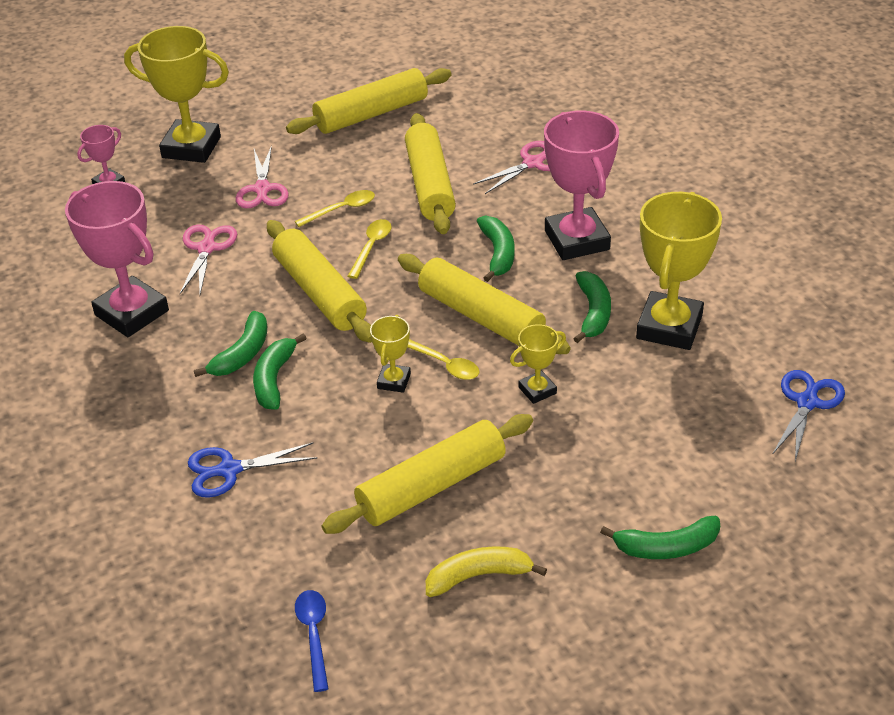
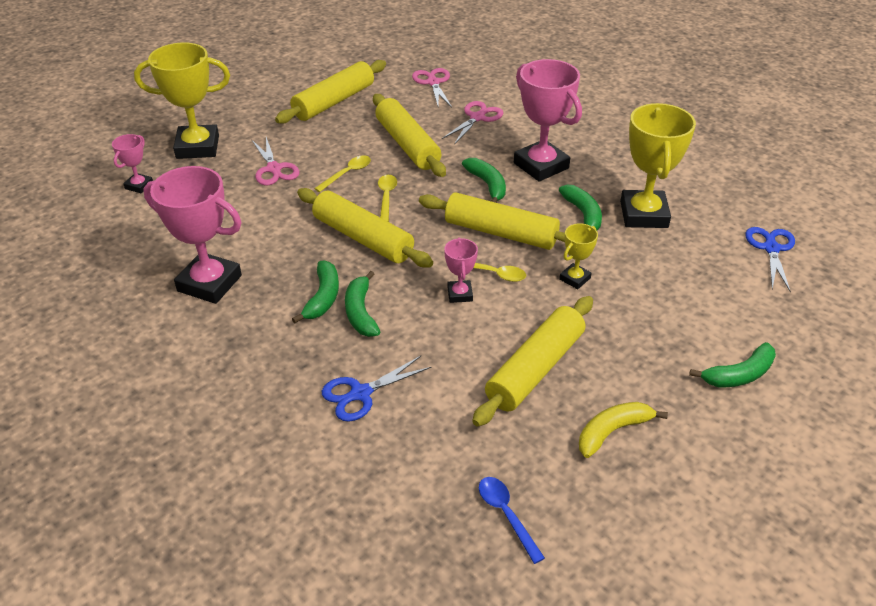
camera: 20 degrees left, 0 degrees up
pink scissors [180,225,237,294] -> pink scissors moved to [412,68,452,107]
yellow trophy [370,315,411,393] -> pink trophy [444,238,478,303]

